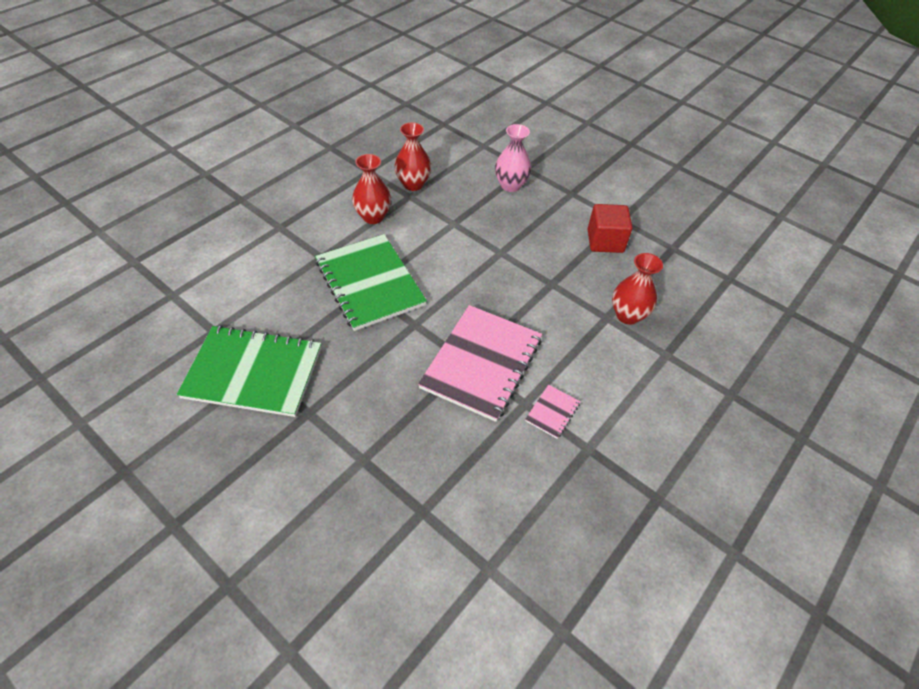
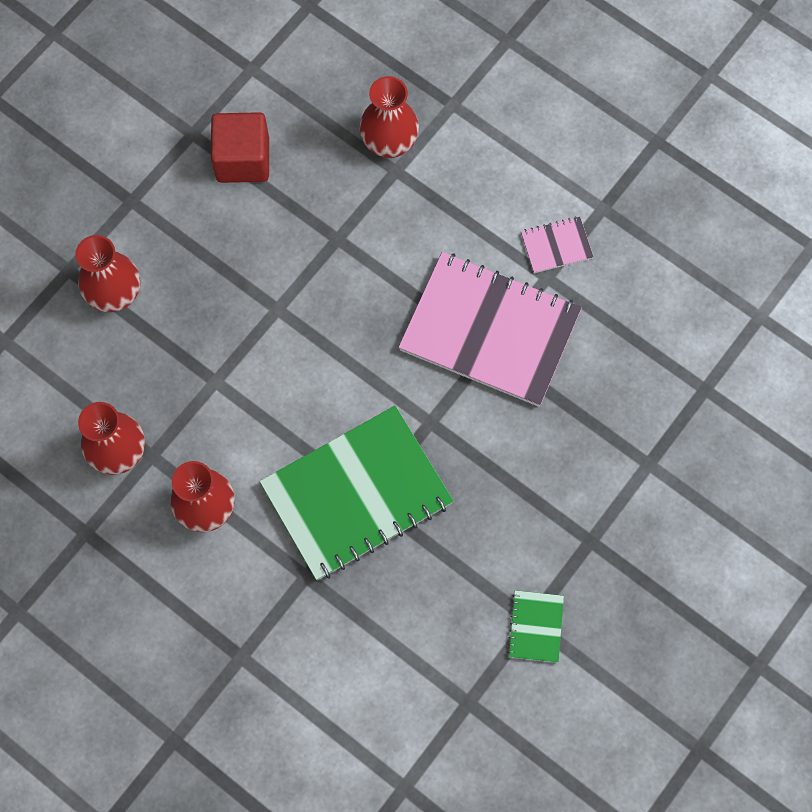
camera: 90 degrees left, 20 degrees up
green notebook [177,325,321,417] -> green notebook [507,590,564,663], size x0.42
pink vase [495,124,531,192] -> red vase [75,235,140,312]
pink notebook [525,385,581,439] -> pink notebook turned 45 degrees counterclockwise [521,217,594,273]

